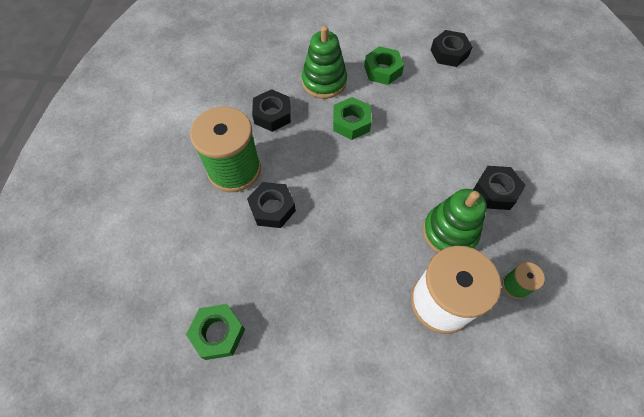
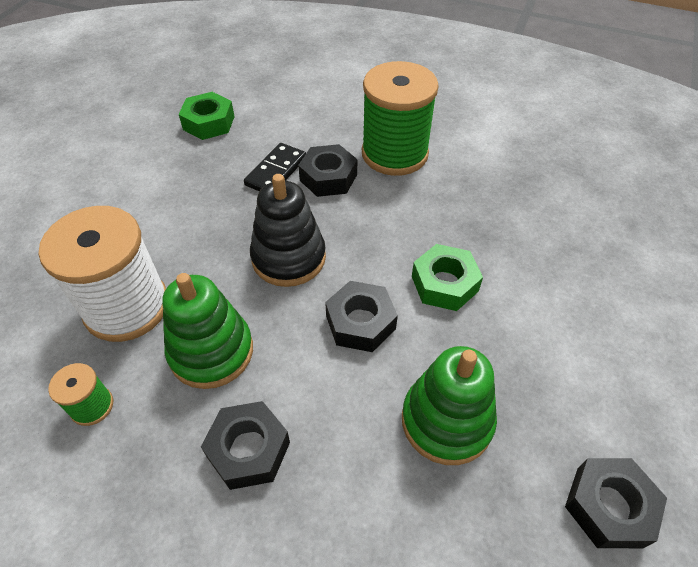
camera: 105 degrees right, 10 degrees down
black nut [252,89,291,132] -> black nut moved to [325,281,398,352]
green stacking toy [302,26,347,99] -> green stacking toy moved to [402,346,497,465]
green nut [364,46,404,85] -> none
none -> black domino [244,143,306,191]
none -> black stacking toy [250,174,326,287]

